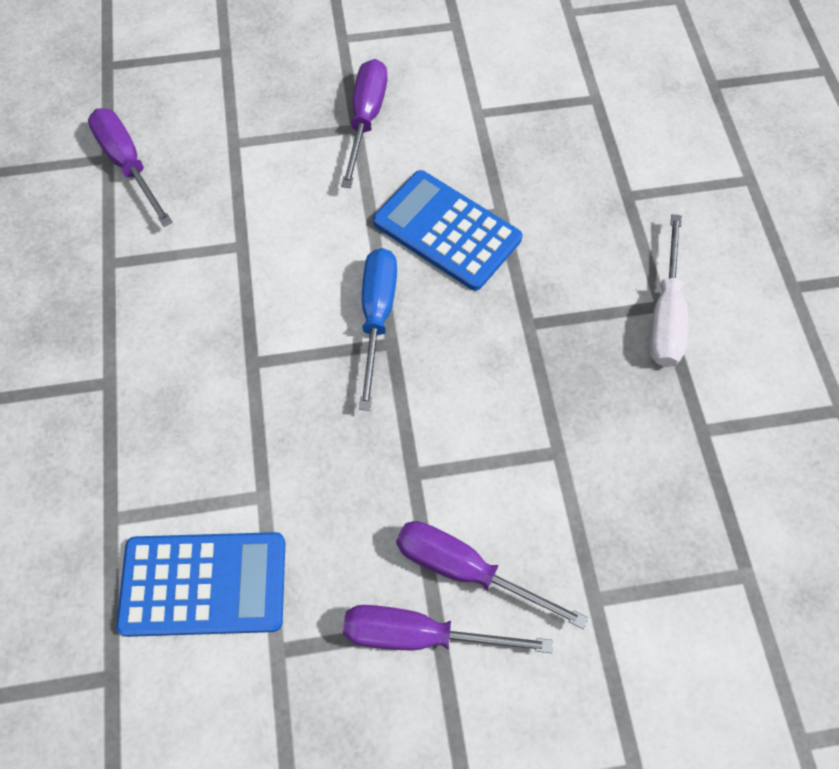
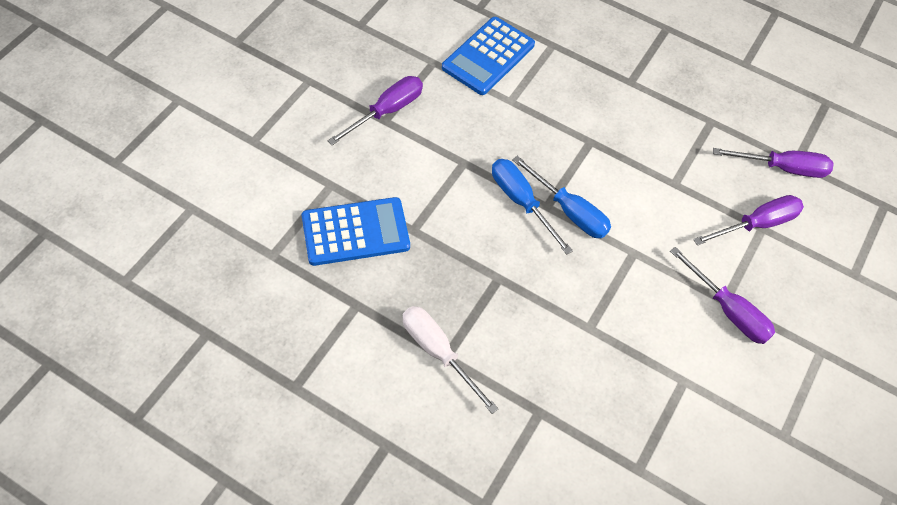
camera: 125 degrees right, 5 degrees down
blue calculator [373,170,522,291] -> blue calculator moved to [302,197,410,266]
purple screwdriver [396,521,588,629] -> purple screwdriver moved to [693,195,804,245]
none -> blue screwdriver [492,159,573,255]

